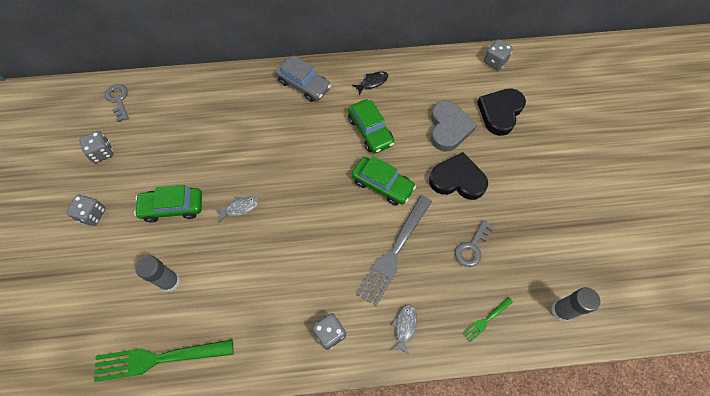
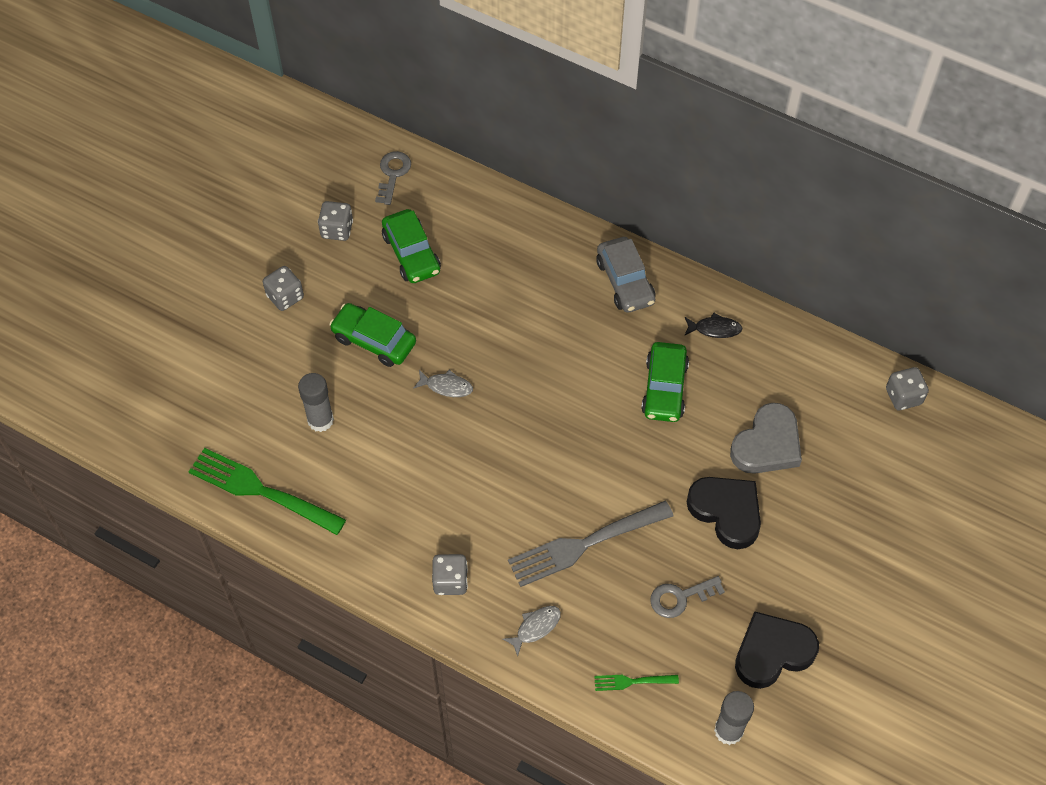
camera: 35 degrees right, 5 degrees down
green car [352,156,416,206] -> green car moved to [382,209,441,283]
black heart [477,88,526,136] -> black heart moved to [735,611,819,689]

